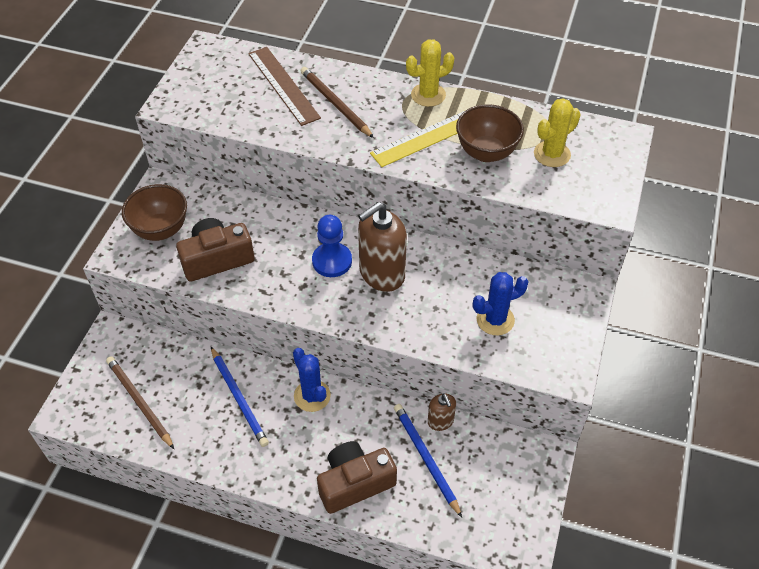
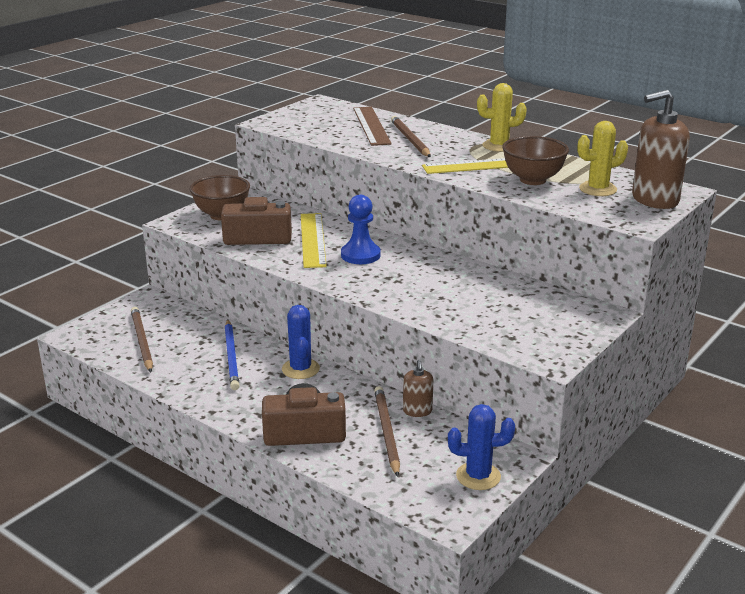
camera: 20 degrees right, 25 degrees down
brown soap dispenser [358,202,407,292] -> brown soap dispenser moved to [632,90,690,209]
blue pencil [394,404,462,518] -> brown pencil [374,386,400,477]
blue cactus [473,272,529,335] -> blue cactus moved to [448,404,515,490]
none -> yellow ruler [301,213,327,268]

